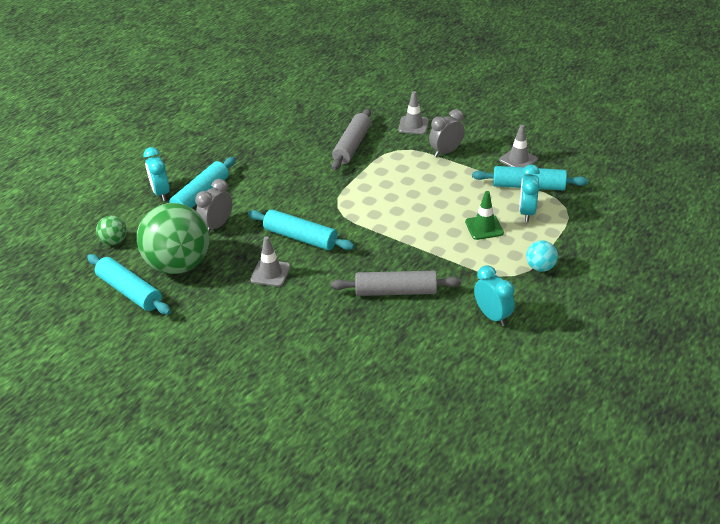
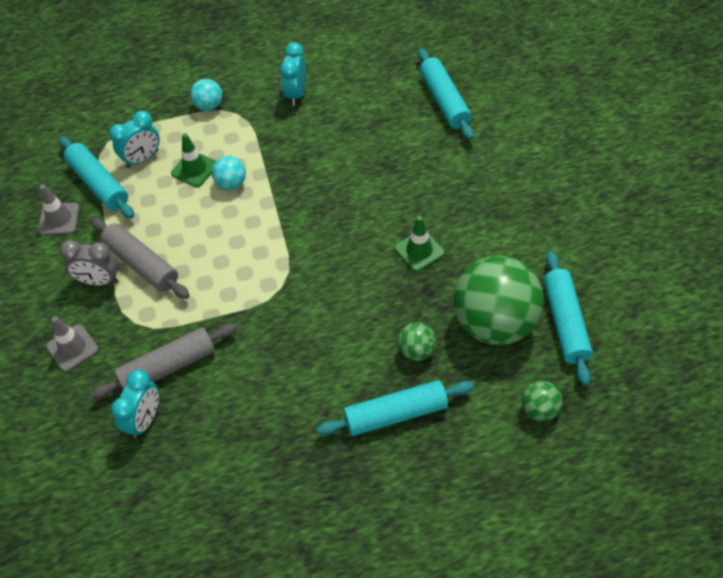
camera: 135 degrees left, 15 degrees up
turquoise clock [143,147,170,201] -> turquoise clock moved to [111,369,159,439]
grey clock [195,179,232,233] -> green ball [398,322,436,361]
turquoise rolling pin [248,209,354,250] -> turquoise rolling pin moved to [418,48,474,140]
grey traffic cone [250,236,291,287] -> green traffic cone [394,216,445,272]
grey rolling pin [331,271,461,296] -> grey rolling pin moved to [91,217,190,299]
none -> turquoise ball [212,156,246,190]

